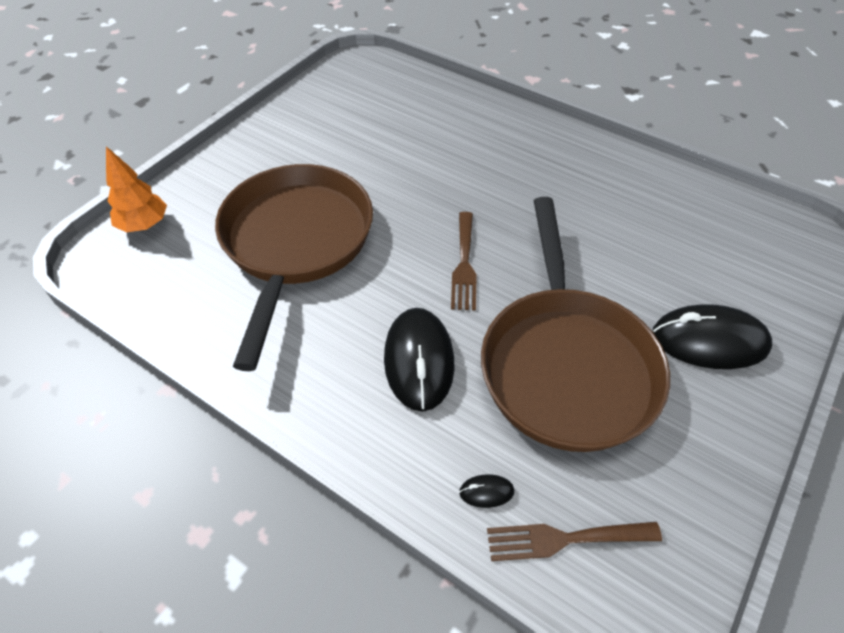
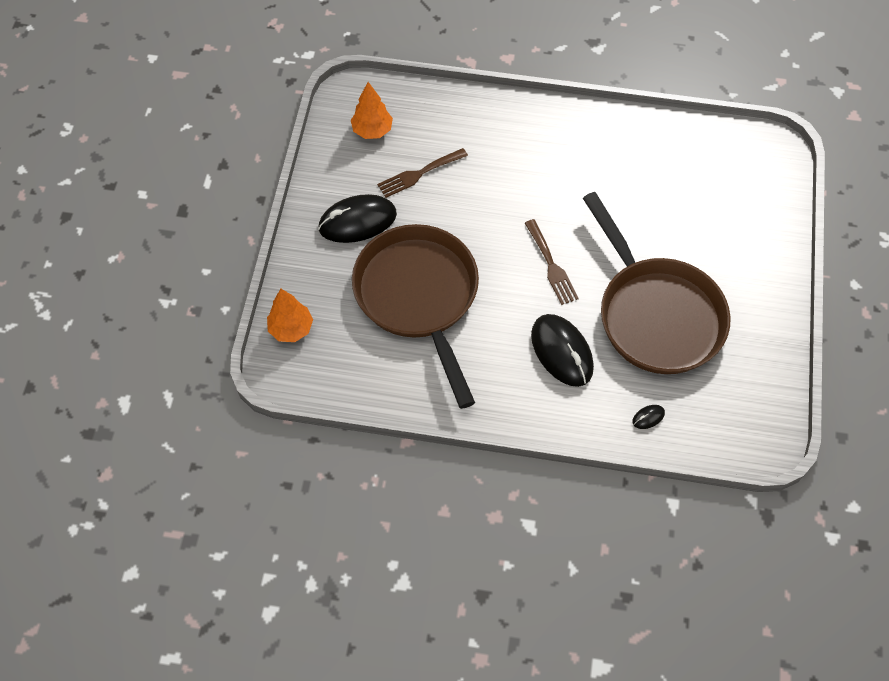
camera: 25 degrees left, 10 degrees up
brown fork [487,522,662,561] -> brown fork moved to [377,148,468,198]
black mouse [652,304,772,369] -> black mouse moved to [318,194,397,243]
none -> orange tree [351,82,393,139]

